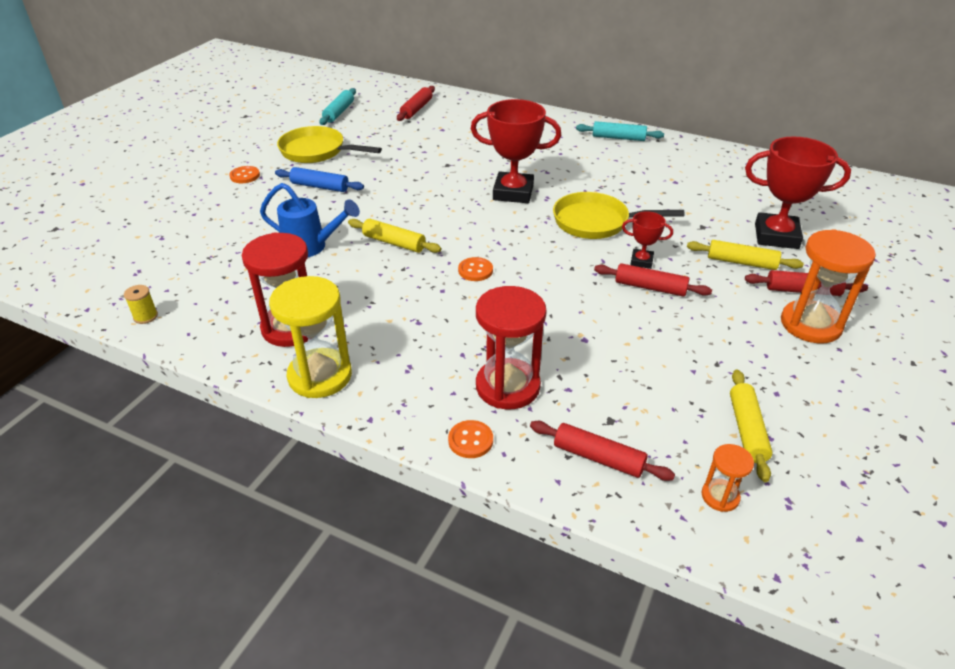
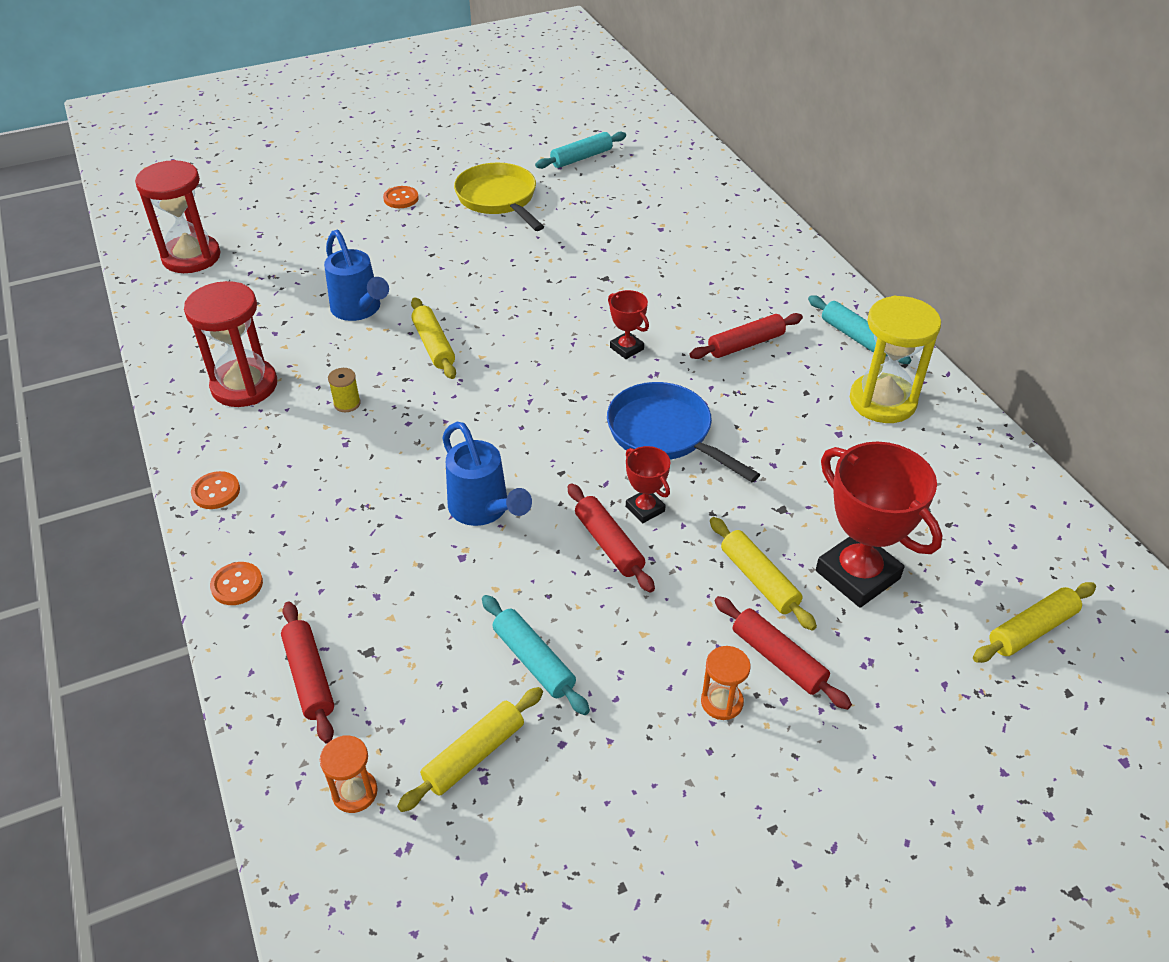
camera: 40 degrees right, 5 degrees up
yellow spool [124,285,158,324] -> yellow spool moved to [328,368,361,412]
yellow hourglass [269,276,352,398] -> yellow hourglass moved to [850,296,941,423]
blue rolling pin [275,167,364,192] -> none
red rolling pin [397,86,435,121] -> red rolling pin moved to [690,313,803,359]
orange button [458,257,493,281] -> orange button moved to [191,471,240,509]
red trophy [471,99,561,203] -> red trophy [608,290,649,359], size x0.50
red hourglass [476,286,547,409] -> red hourglass moved to [135,160,221,273]
yellow pan [553,192,685,239] -> blue pan [607,382,760,482]
orange hourglass [781,229,876,343] -> orange hourglass [701,646,751,720], size x0.50
none -> blue watering can [442,422,532,526]
none -> turquoise rolling pin [482,595,590,715]
none -> yellow rolling pin [973,582,1096,663]

